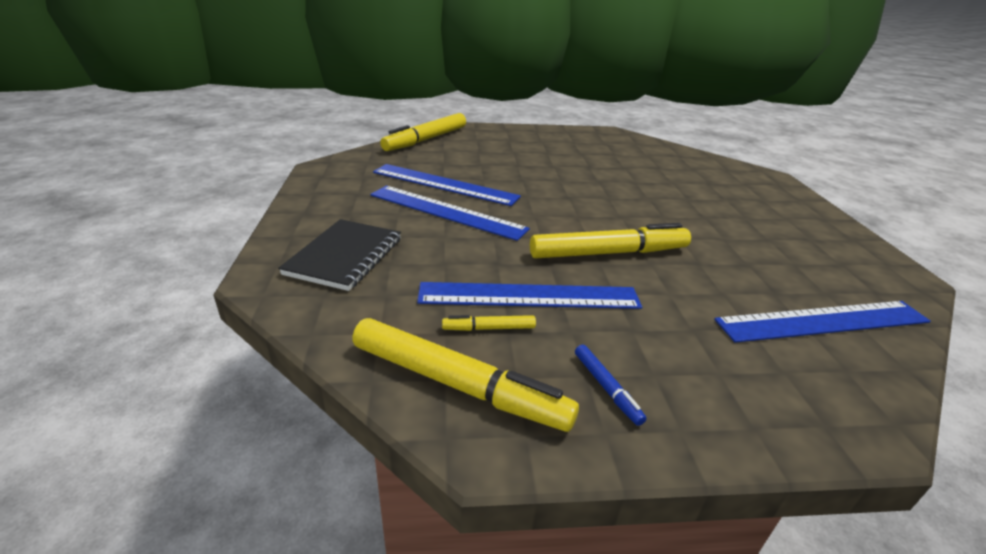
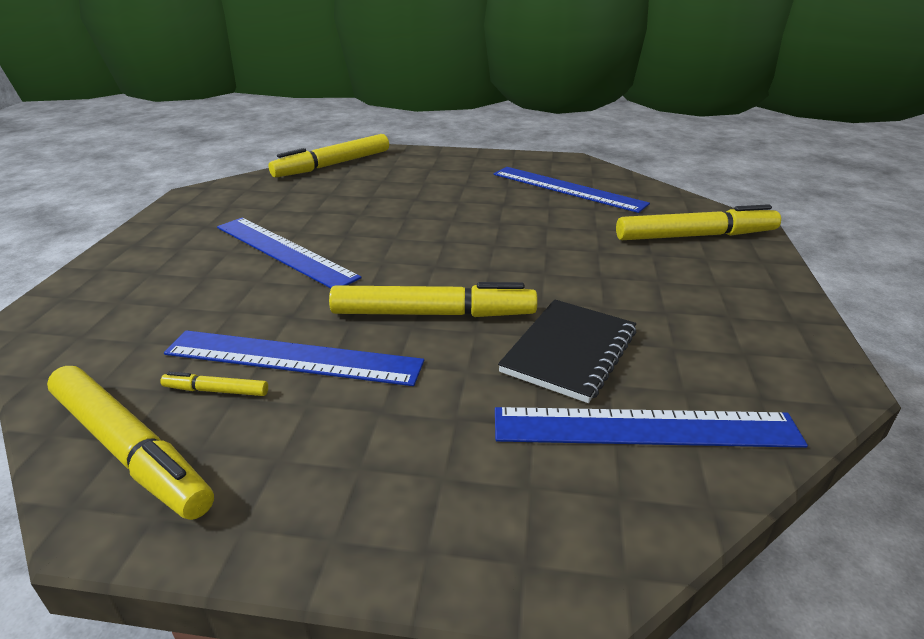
camera: 15 degrees right, 0 degrees up
black notebook [278,219,401,291] -> black notebook moved to [498,299,636,403]
blue ruler [373,164,521,206] -> blue ruler moved to [494,167,650,213]
blue marker [575,345,647,426] -> none
none -> yellow marker [616,204,781,240]

